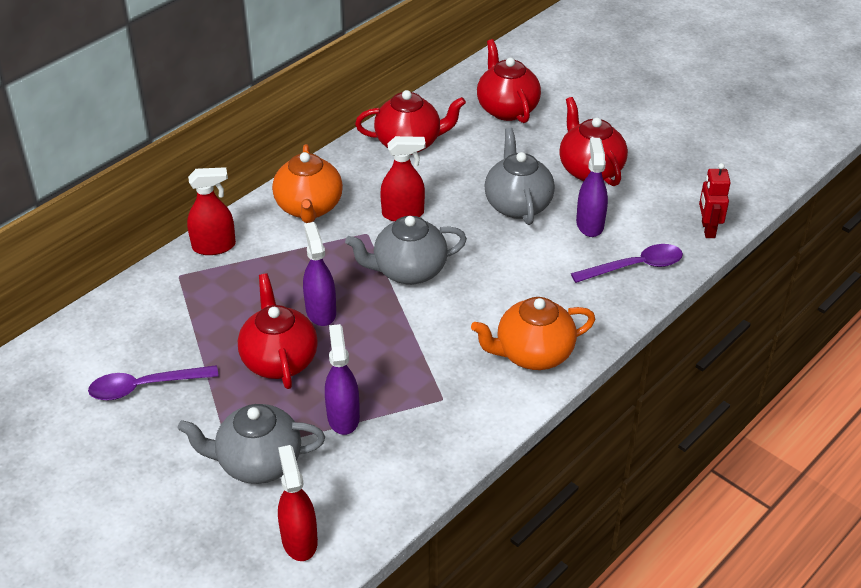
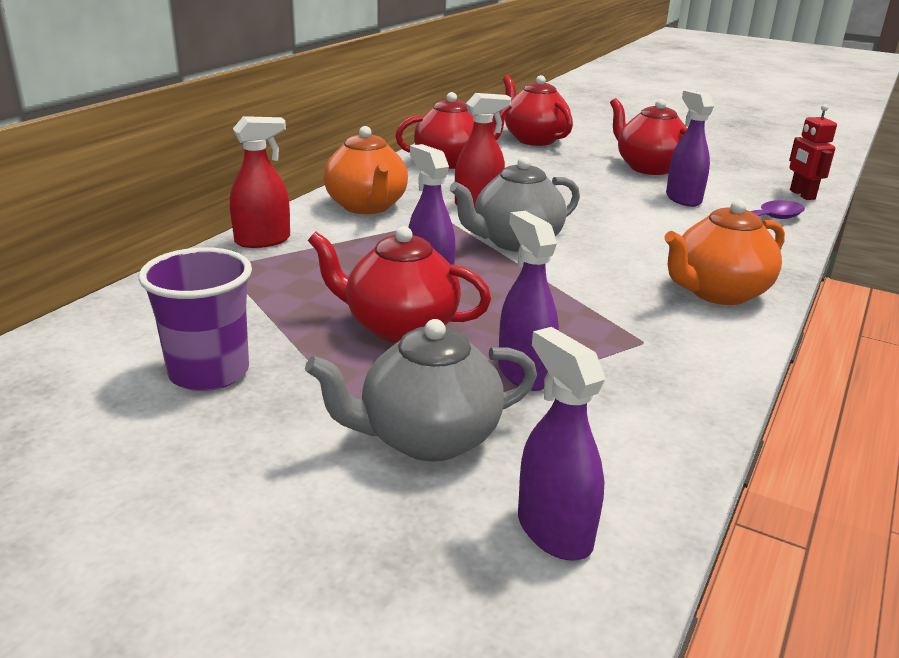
camera: 15 degrees left, 15 degrees down
purple spoon [88,365,219,400] -> purple cup [138,247,252,391]
red teapot [238,273,318,389] -> red teapot turned 45 degrees counterclockwise [308,226,491,343]
red spray bottle [278,445,318,561] -> purple spray bottle [518,327,605,560]
grey teapot [484,128,555,225] -> none

